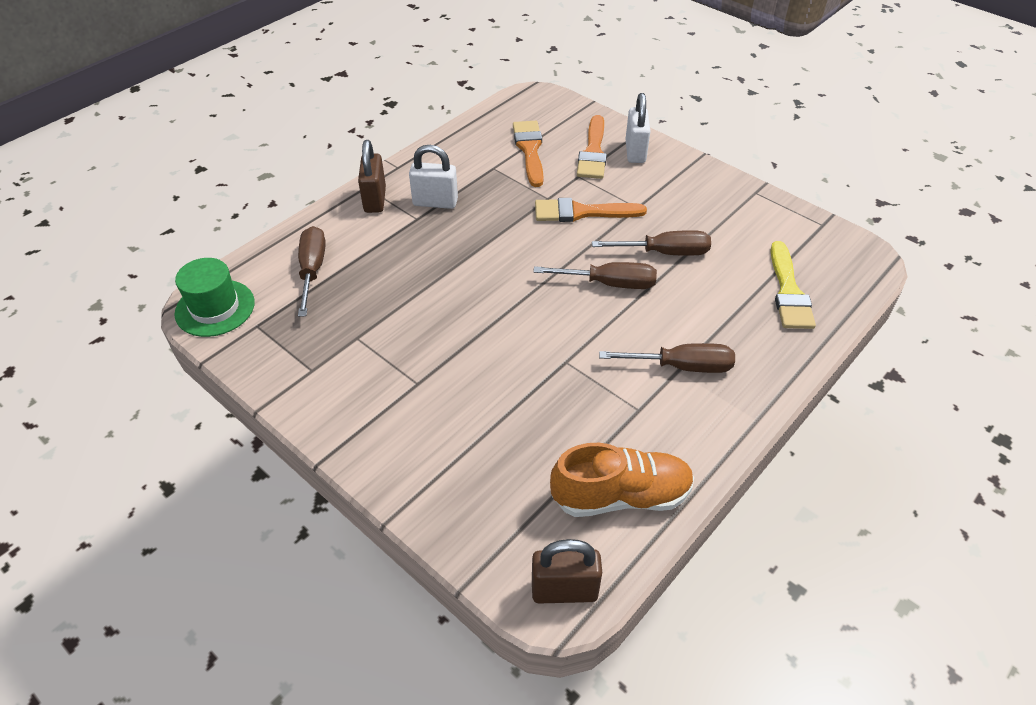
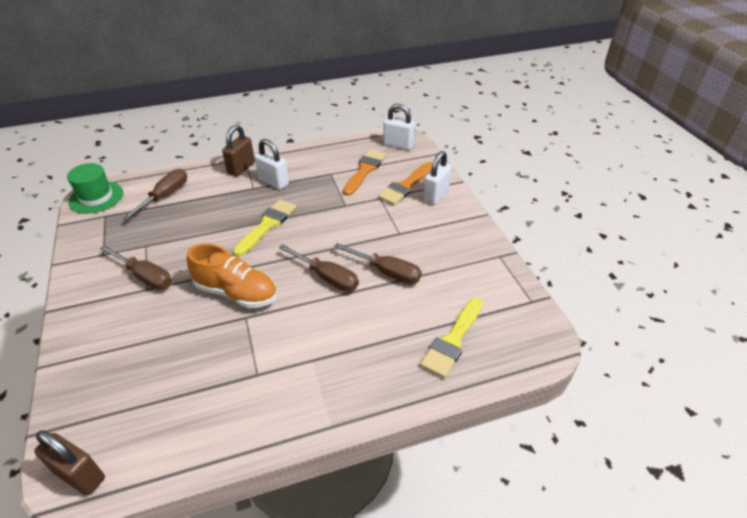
camera: 30 degrees right, 5 degrees down
orange brush [535,198,647,222] -> none
orange shoe [550,443,694,517] -> orange shoe moved to [187,243,277,308]
brown screwdriver [599,343,735,373] -> brown screwdriver moved to [100,245,172,290]
none -> yellow brush [233,199,297,257]
none -> white padlock [383,104,415,150]

